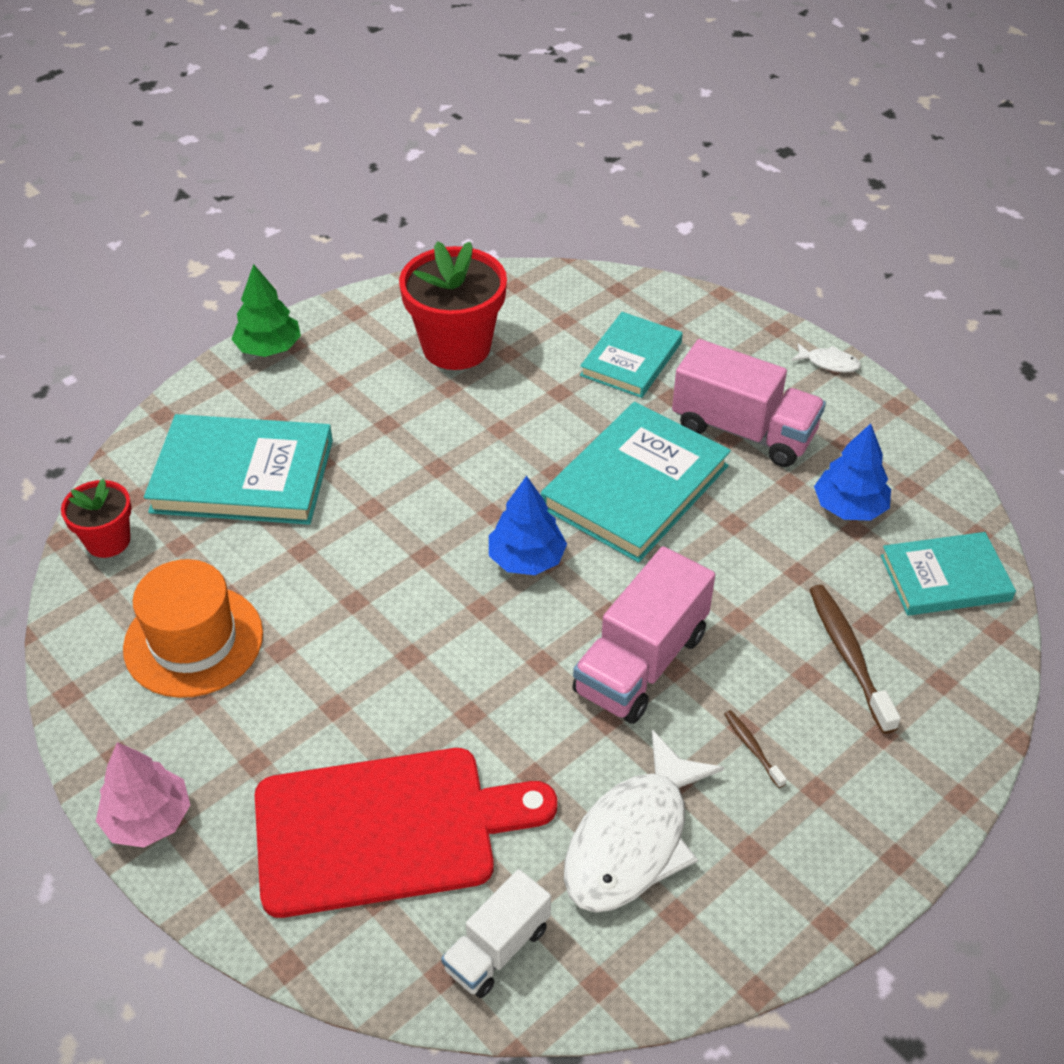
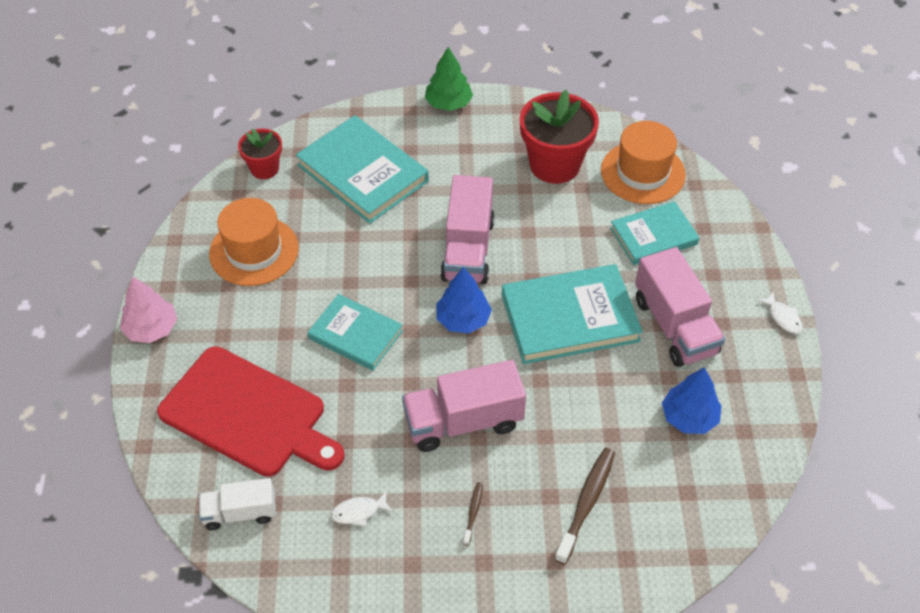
camera: 40 degrees right, 5 degrees up
white fish [564,730,724,913] -> white fish [331,491,393,527], size x0.42
turquoise book [881,532,1016,616] -> turquoise book moved to [308,294,403,371]
none -> pink truck [440,175,495,284]
none -> orange hat [601,121,686,204]

